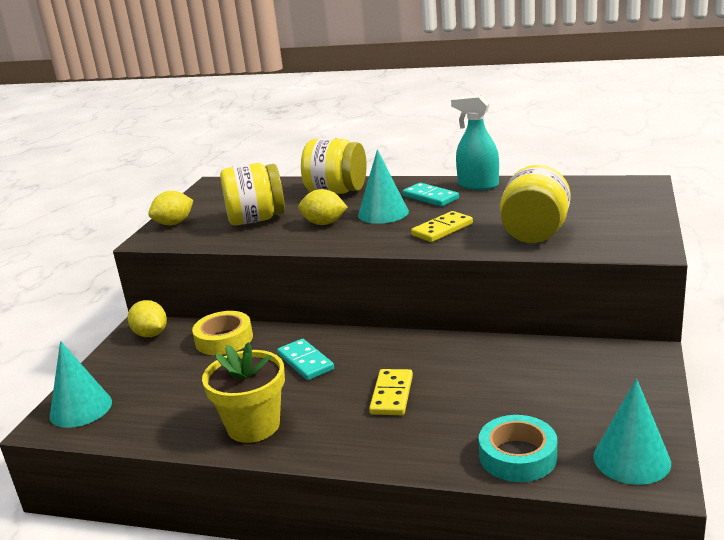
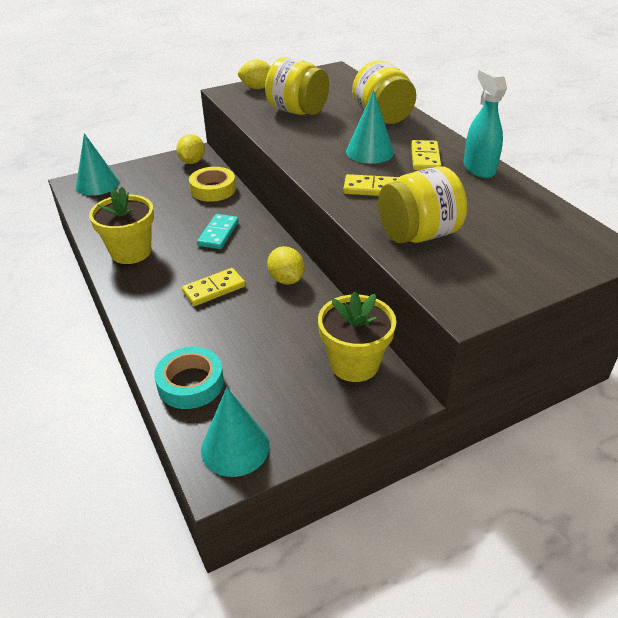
camera: 45 degrees right, 15 degrees up
yellow lemon [298,189,348,225] -> yellow lemon moved to [267,246,305,285]
turquoise domino [402,183,459,207] -> yellow domino [411,140,441,171]
none -> yellow flower pot [318,291,396,382]

